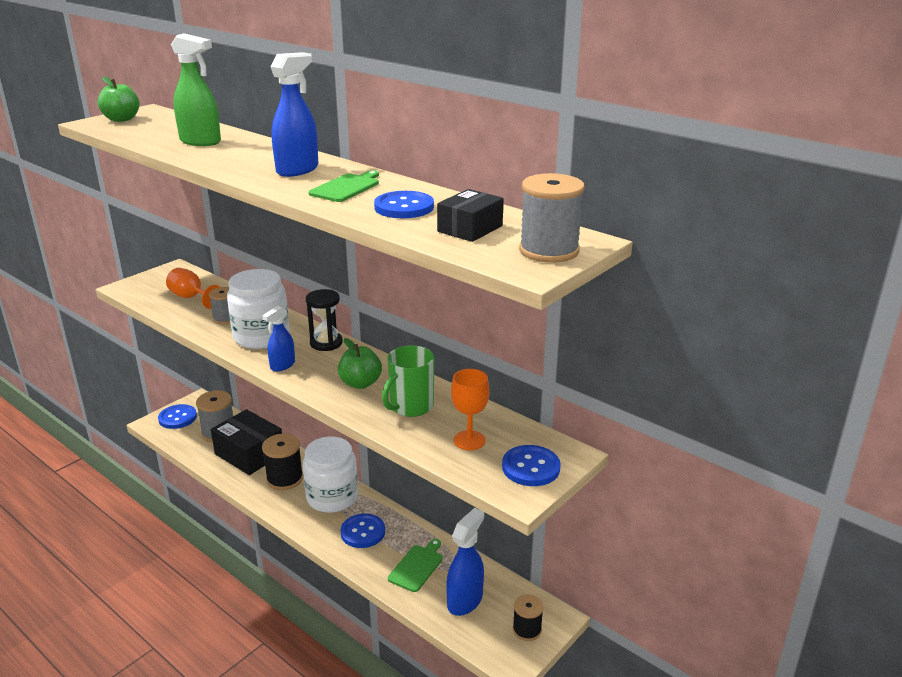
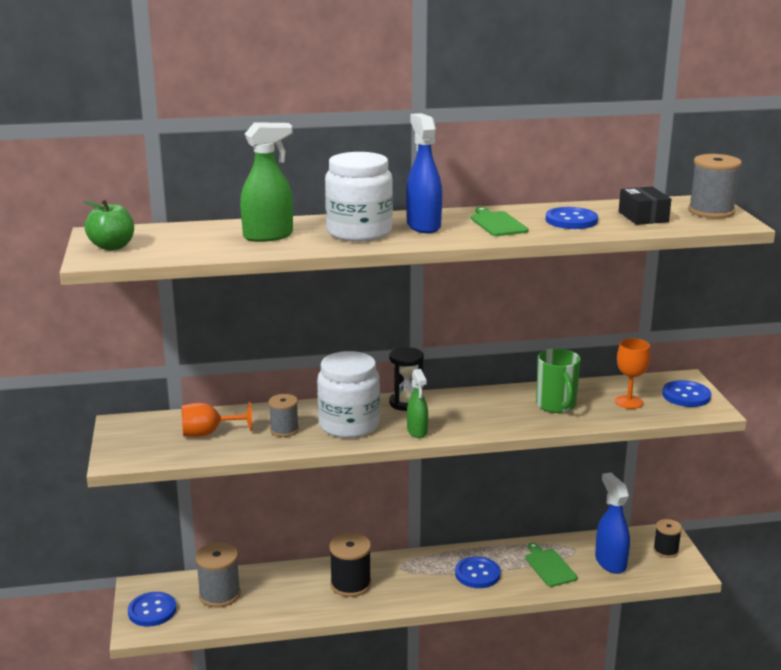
camera: 50 degrees left, 5 degrees down
black box [211,409,282,475] -> none
blue spray bottle [262,306,295,372] -> green spray bottle [407,369,428,438]
white jar [303,437,358,513] -> white jar moved to [325,152,393,242]
green apple [338,338,382,389] -> none

